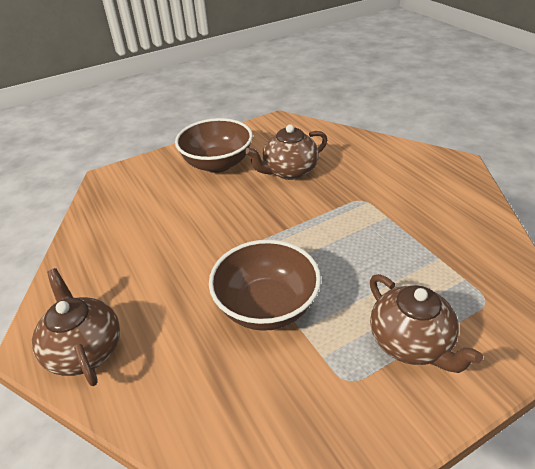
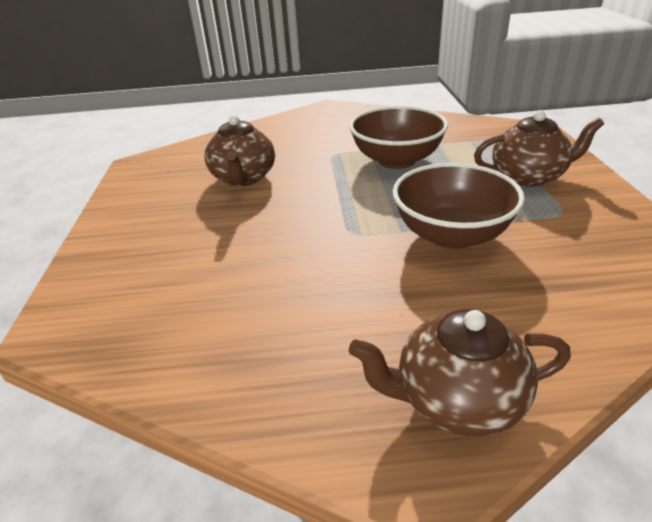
camera: 65 degrees left, 5 degrees down
brown bowl [175,118,253,173] -> brown bowl moved to [349,106,448,169]

